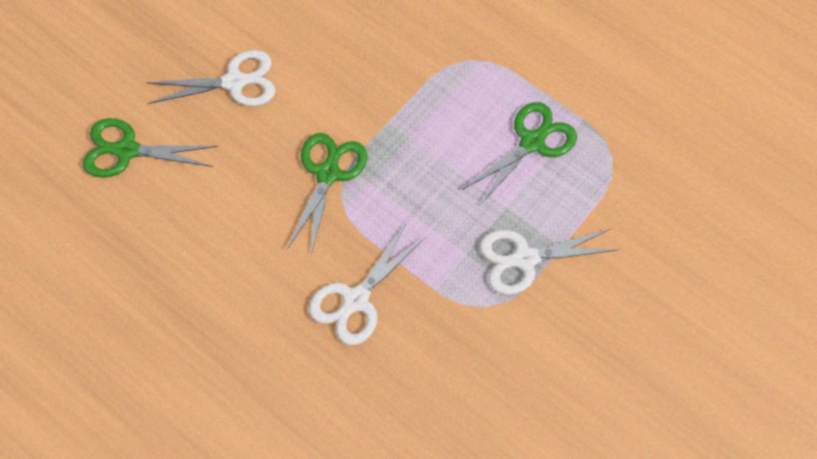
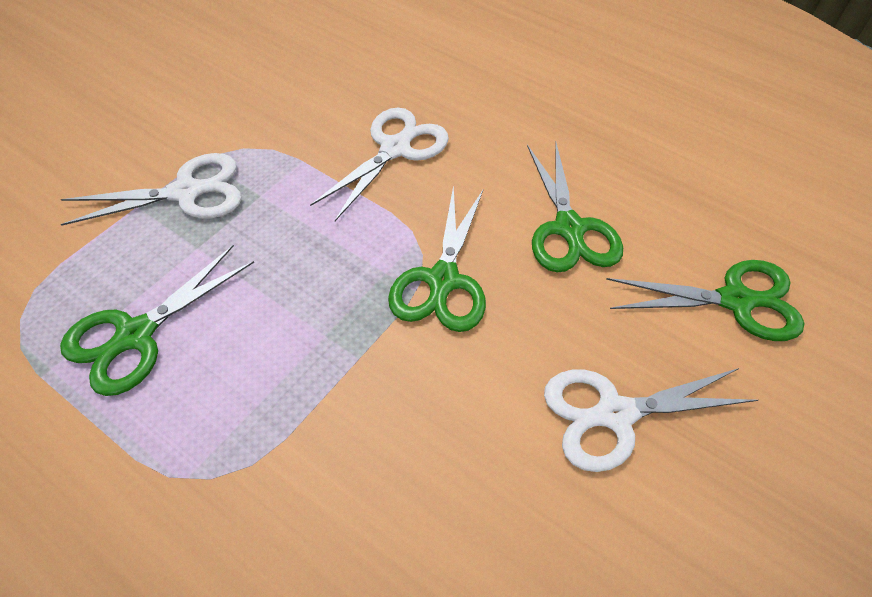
camera: 175 degrees right, 10 degrees down
none -> green scissors [527,142,623,273]

